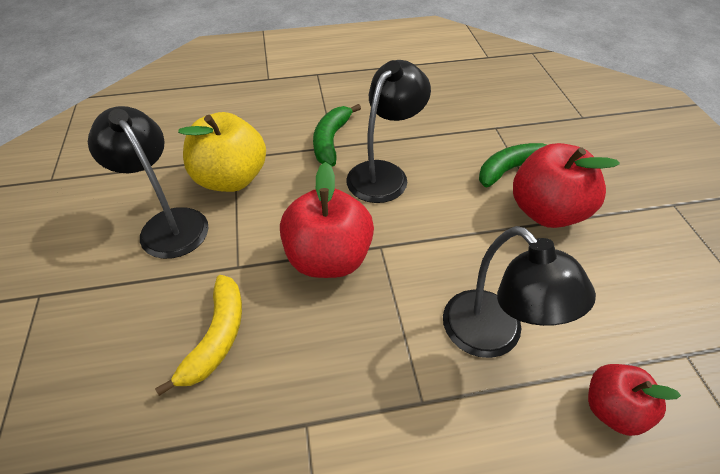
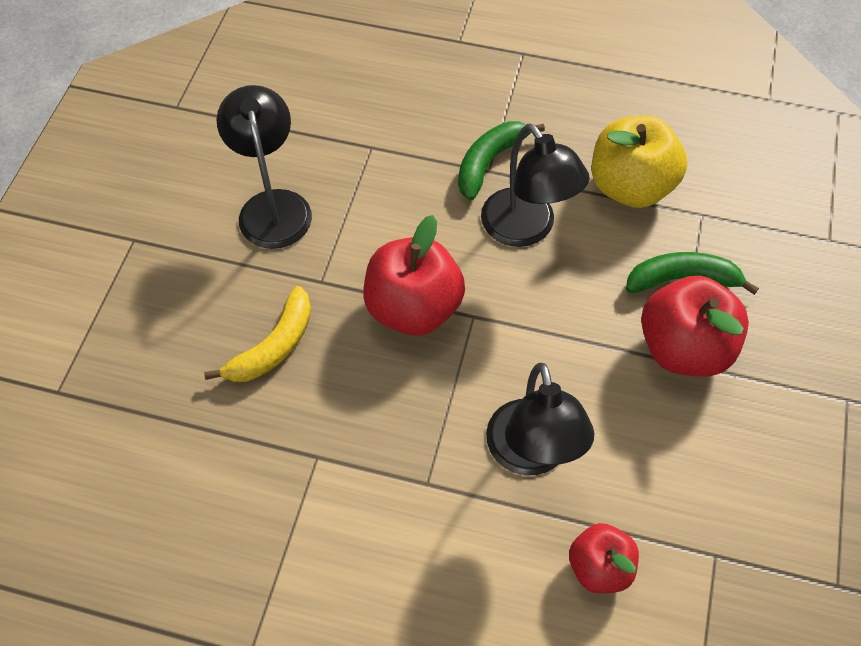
camera: 25 degrees right, 10 degrees up
yellow apple [178,112,266,192] -> yellow apple moved to [592,116,687,208]
black lamp [346,60,431,203] -> black lamp turned 90 degrees clockwise [481,124,590,247]

